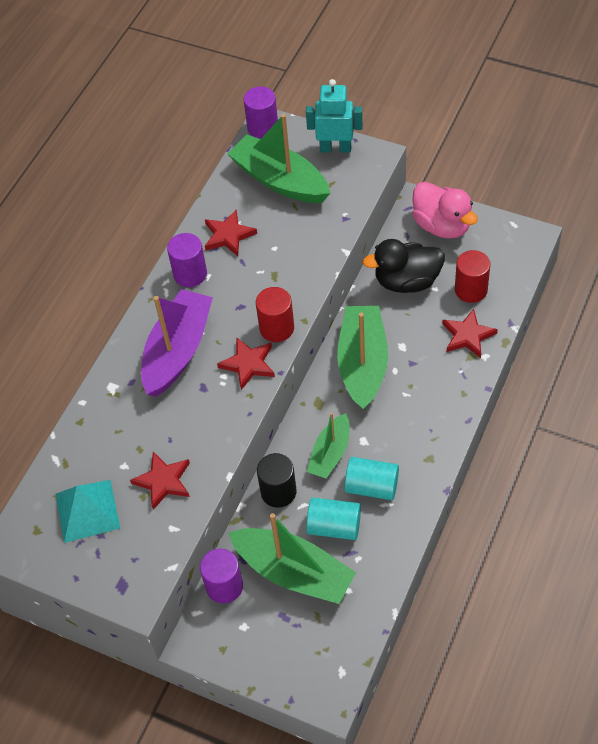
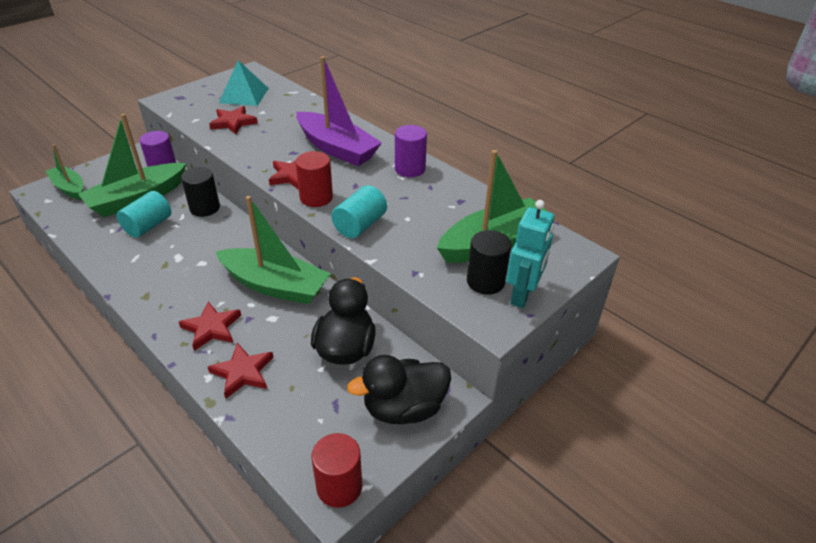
camera: 105 degrees right, 15 degrees down
red star [205,210,257,256] -> red star moved to [179,302,241,351]
purple cylinder [243,86,278,139] -> none
green boat [307,412,350,478] -> green boat moved to [46,144,83,200]
turquoise cylinder [345,457,399,500] -> turquoise cylinder moved to [331,185,387,238]
pink duck [412,182,478,239] -> black duck [347,355,451,424]
red cylinder [455,250,490,303] -> red cylinder moved to [312,433,362,508]
none -> black cylinder [467,230,511,295]

